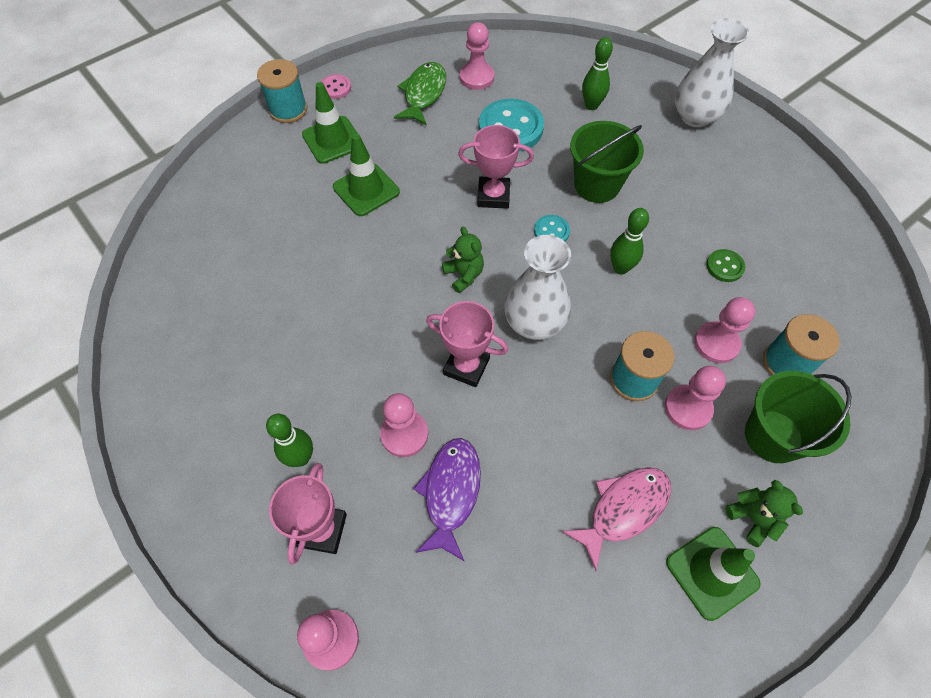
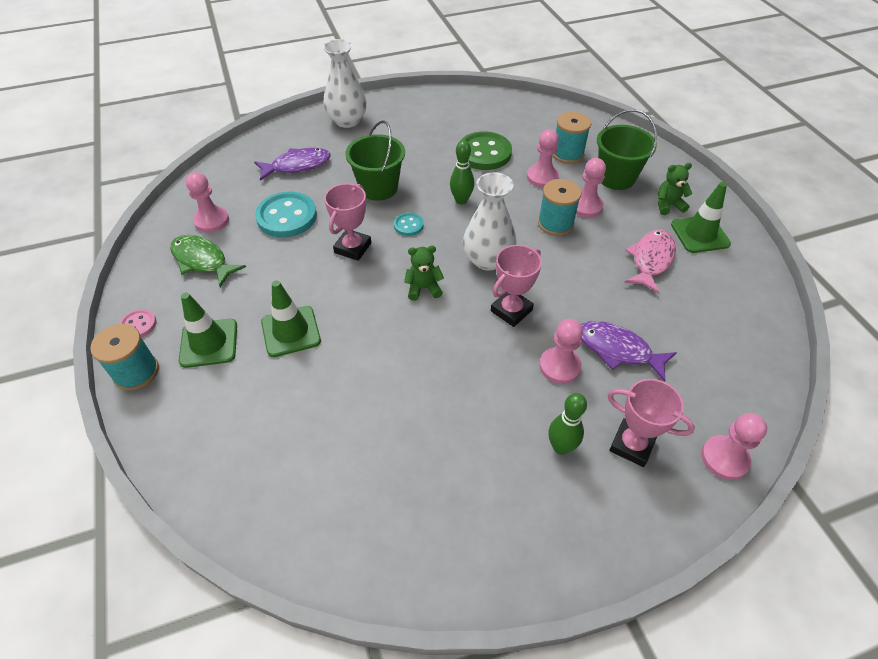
camera: 70 degrees left, 10 degrees down
pink fish [562,467,671,571] -> pink fish turned 45 degrees clockwise [624,229,676,294]
green bowling pin [582,37,613,110] -> purple fish [254,148,331,181]
green button [706,249,745,282] -> green button [460,131,512,170], size x2.01

